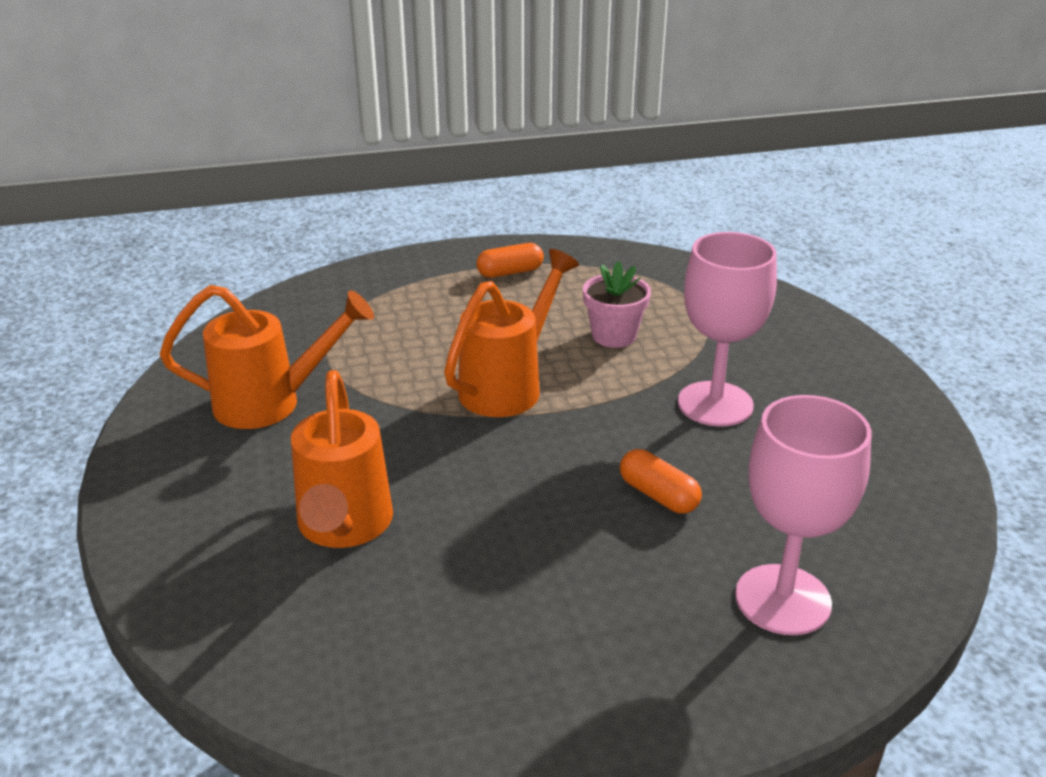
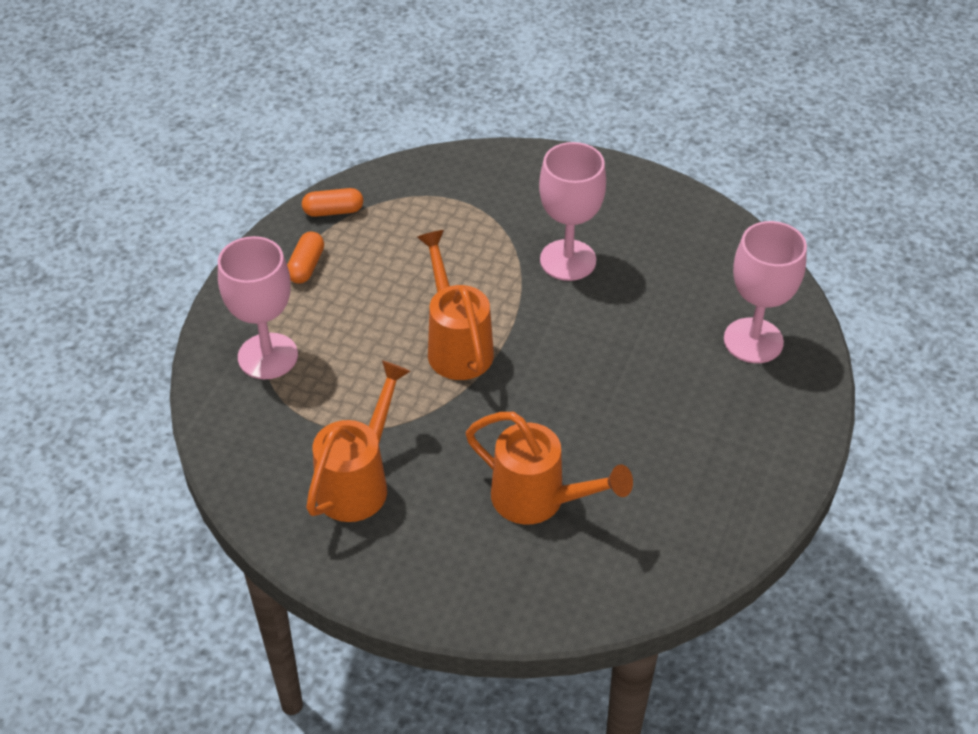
camera: 55 degrees left, 15 degrees up
pink flower pot [583,261,651,348] -> none
orange capsule [620,449,702,514] -> orange capsule moved to [302,188,363,217]
none -> pink goblet [218,236,298,379]

